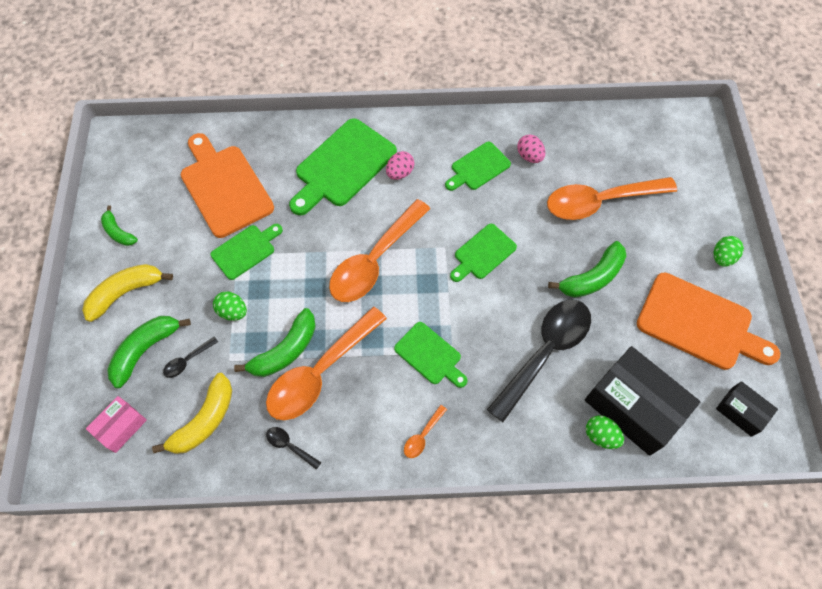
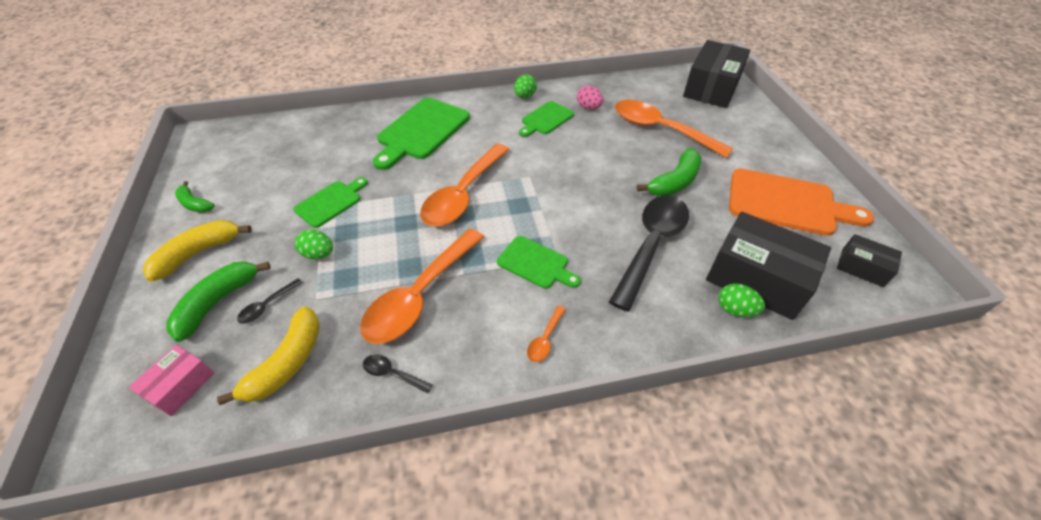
camera: 10 degrees left, 15 degrees down
orange cutting board [180,133,274,238] -> none
green banana [234,308,316,377] -> none
pink egg [386,151,414,180] -> none
green cutting board [450,224,517,282] -> none
orange spoon [547,177,677,220] -> orange spoon turned 60 degrees clockwise [615,100,733,158]
green egg [714,236,744,267] -> green egg moved to [514,74,537,98]
none -> black box [683,40,750,108]

